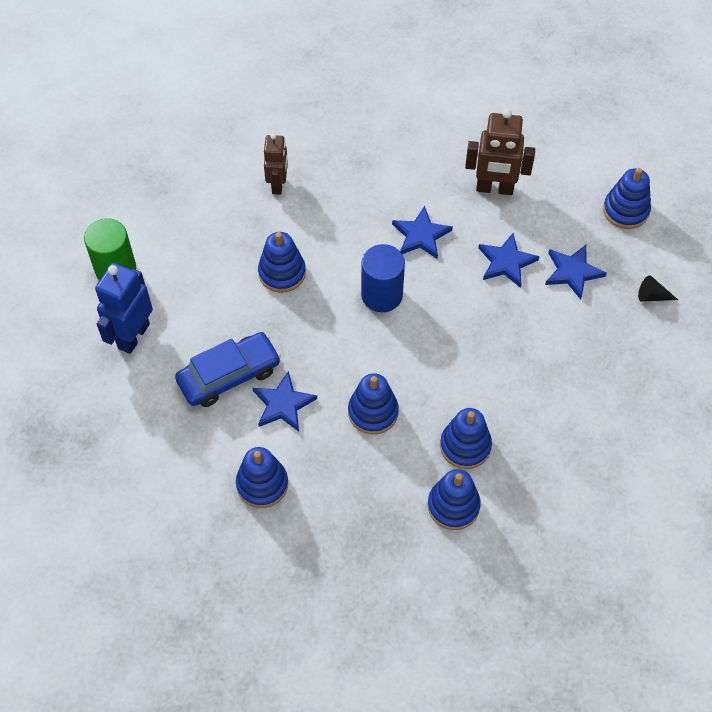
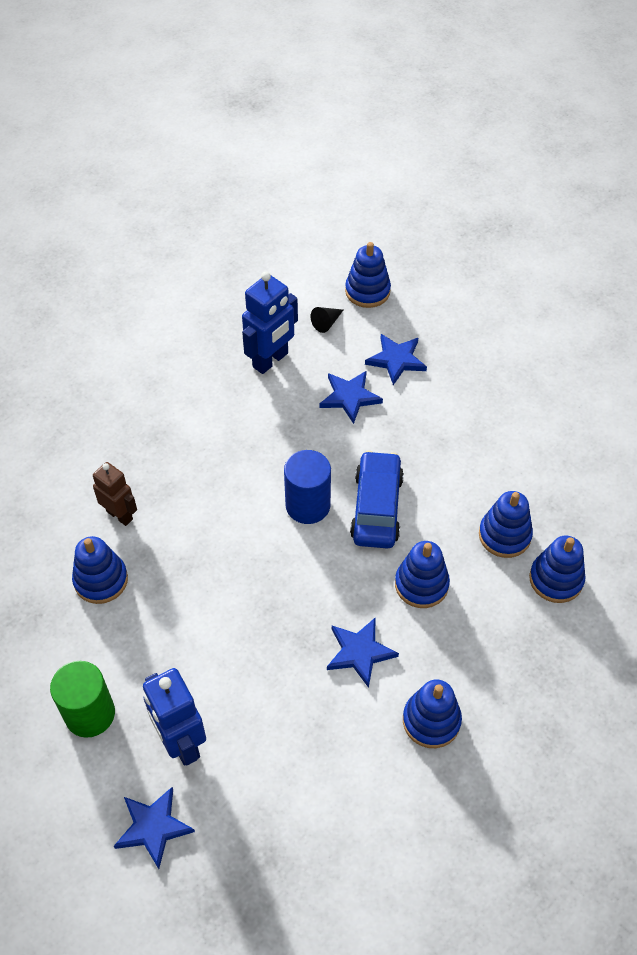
camera: 55 degrees left, 5 degrees down
blue car [175,332,281,407] -> blue car moved to [350,450,404,549]
blue stacking toy [258,232,306,293] -> blue stacking toy moved to [72,536,128,604]
blue star [392,206,453,259] -> blue star moved to [114,787,195,869]
brown robot [465,109,535,195] -> blue robot [242,272,298,374]
black cone [638,275,678,302] -> black cone moved to [311,307,343,333]

